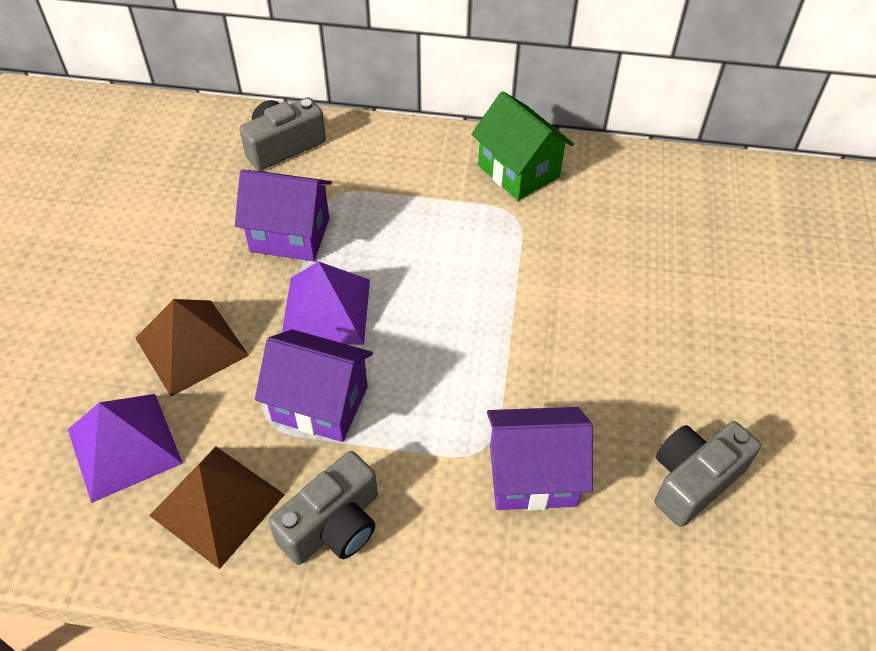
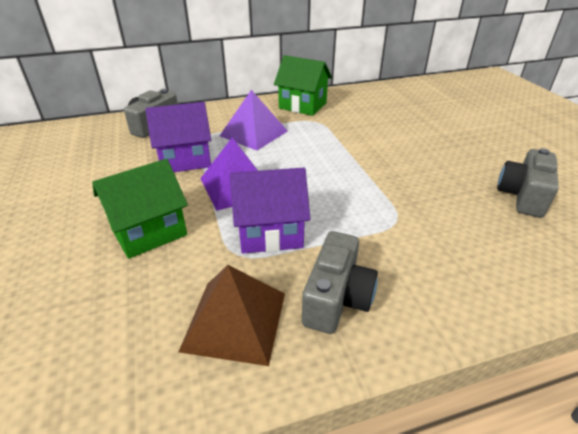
camera: 25 degrees left, 15 degrees down
purple pyramid [68,394,183,503] -> purple pyramid moved to [220,90,288,151]
brown pyramid [135,299,249,397] -> green house [92,159,188,259]
purple house [487,407,593,511] -> none

